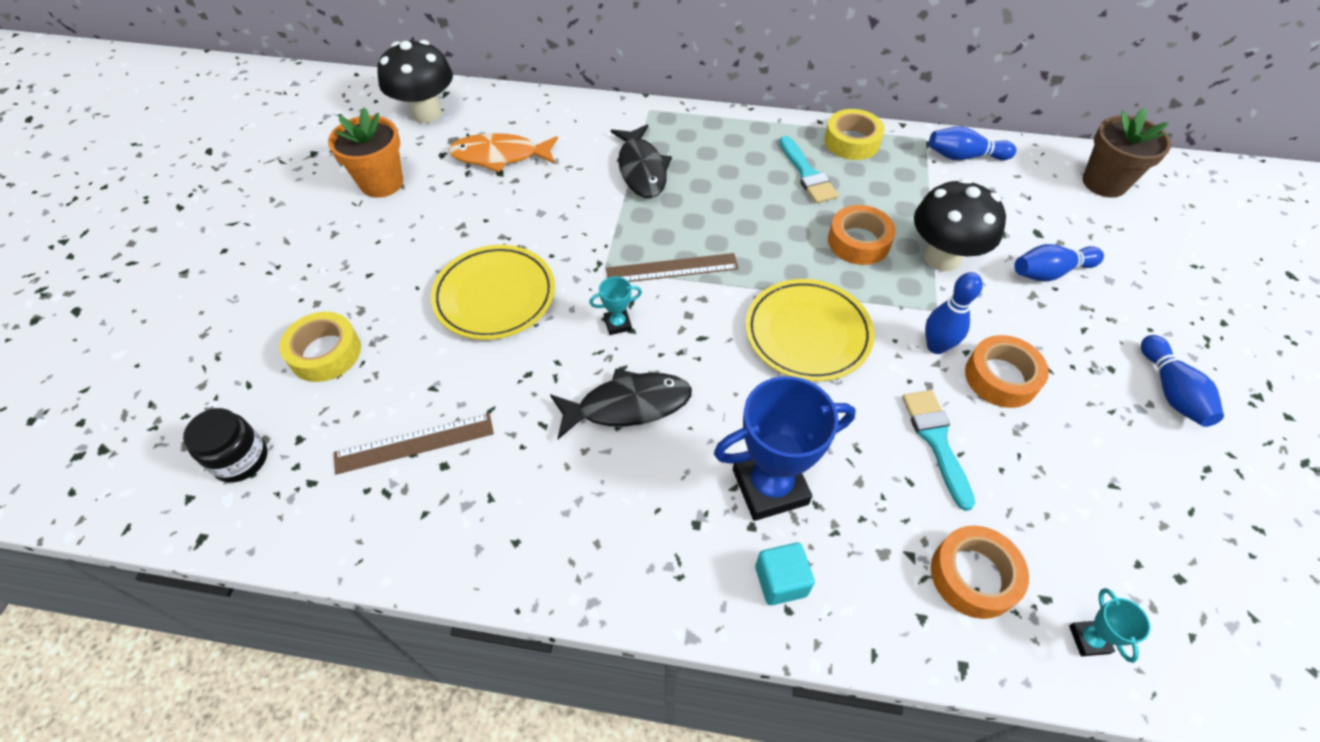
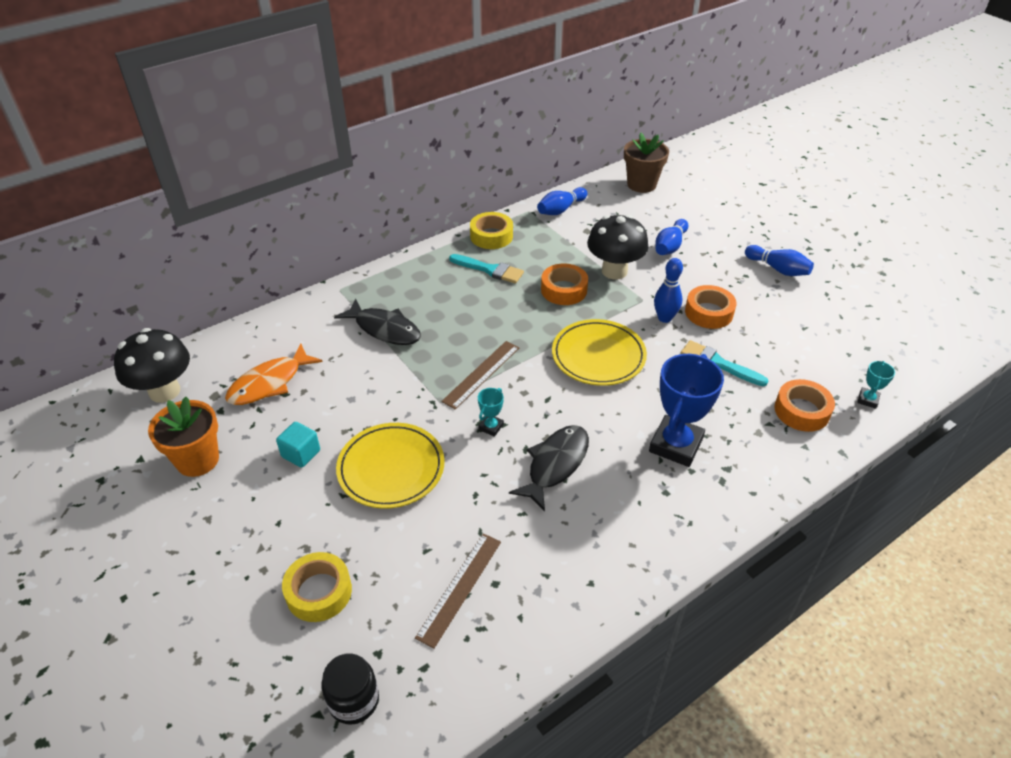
camera: 45 degrees left, 10 degrees down
turquoise cube [755,542,815,605] -> turquoise cube moved to [276,422,320,468]
turquoise trophy [1069,588,1151,663] -> turquoise trophy turned 75 degrees clockwise [857,361,895,409]

